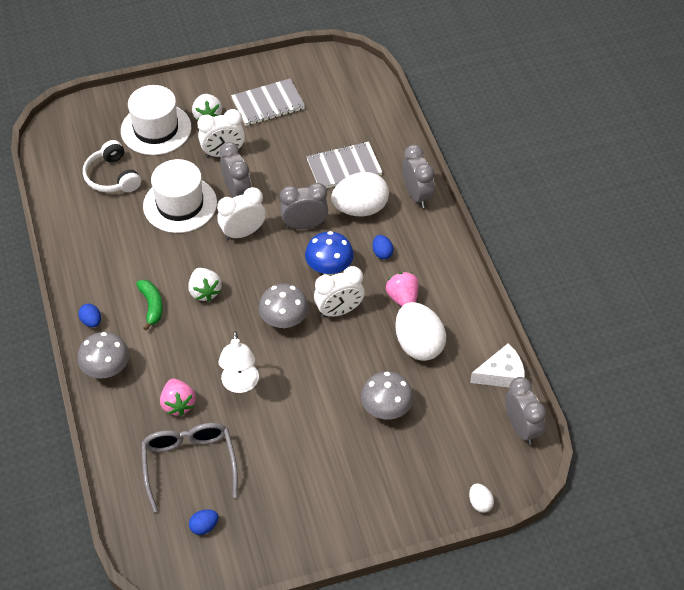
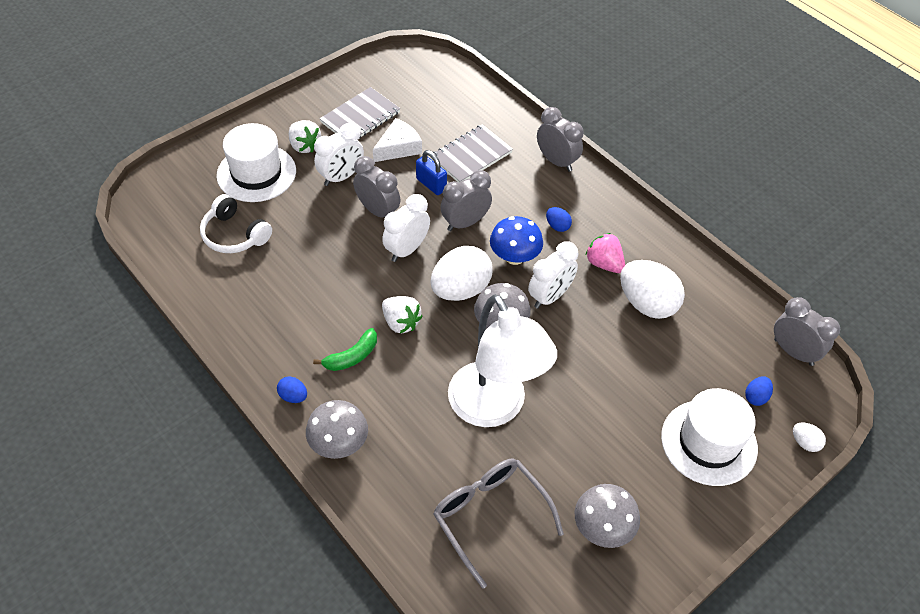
camera: 25 degrees left, 0 degrees up
green banana [136,280,163,331] -> green banana turned 90 degrees clockwise [313,328,377,371]
white hat [143,159,217,233] -> white hat moved to [661,388,758,486]
pink strawberry [160,379,196,416] -> none
blue egg [189,509,219,535] -> blue egg moved to [745,376,773,406]
white lamp [218,331,259,393] -> white lamp [448,294,557,427], size x1.79
white egg [331,172,389,216] -> white egg moved to [430,246,493,301]
grey mushroom [361,371,414,419] -> grey mushroom moved to [575,484,640,548]
white cheese [470,343,525,387] -> white cheese moved to [373,118,422,162]
none -> blue padlock [416,150,447,195]

